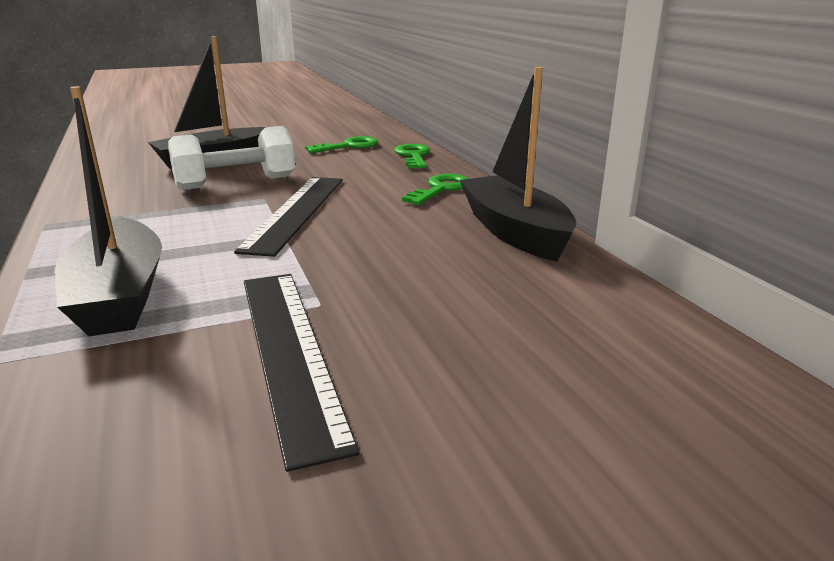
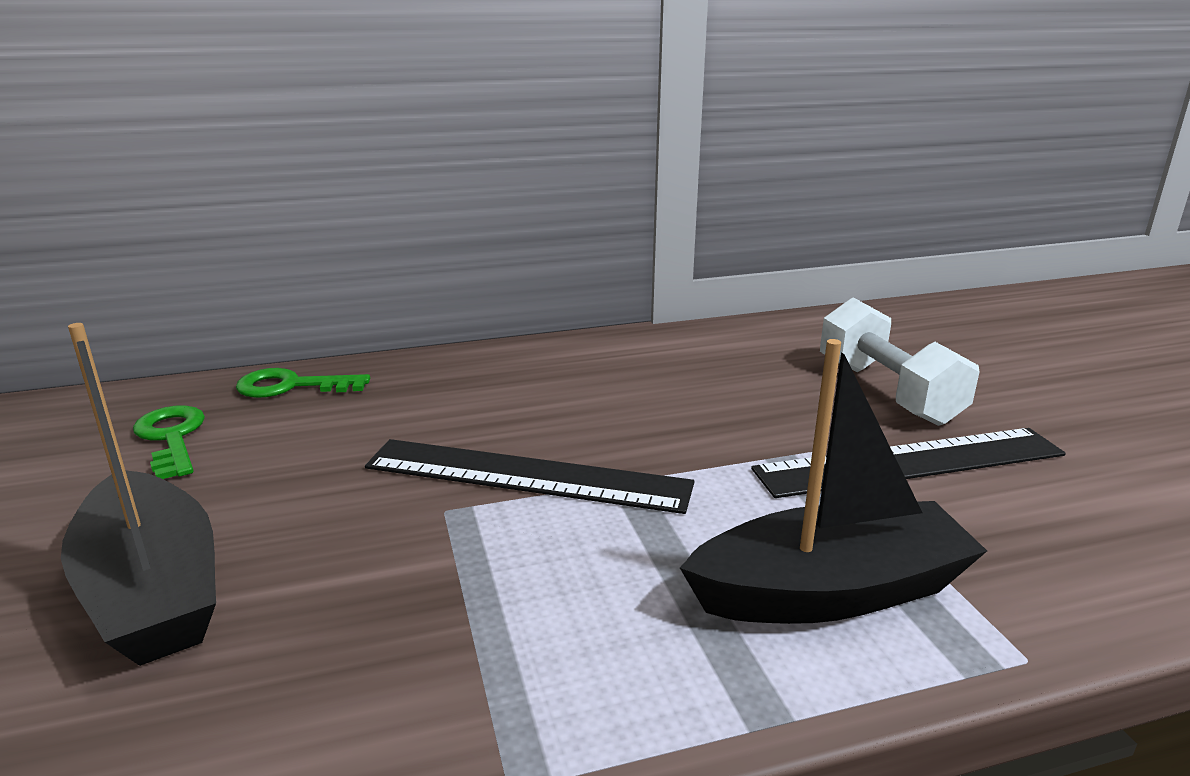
camera: 85 degrees left, 0 degrees up
white dumbbell [168,126,295,190] -> white dumbbell moved to [820,297,979,426]
green key [402,174,468,205] -> none
black boat [460,67,577,261] -> none

